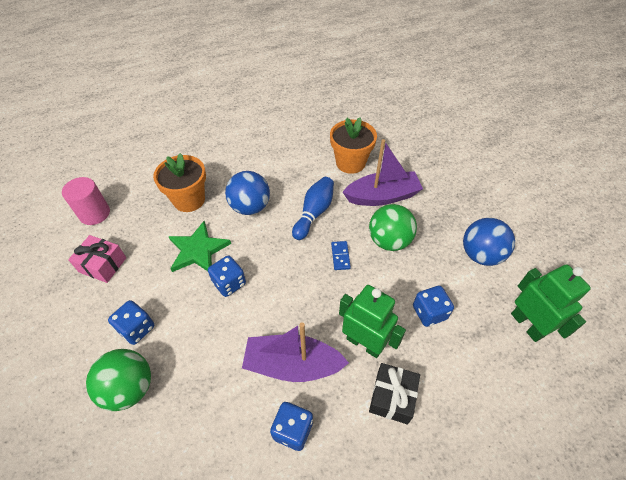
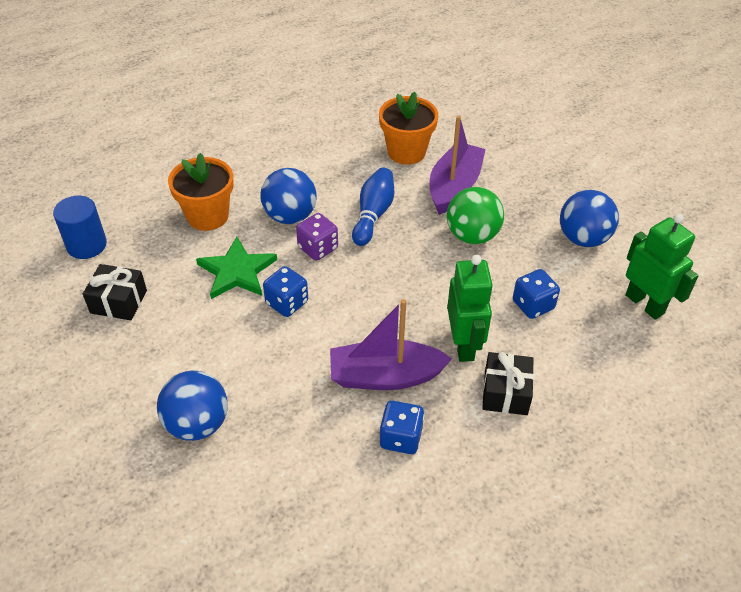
camera: 10 degrees left, 5 degrees down
pink cylinder [62,177,110,225] -> blue cylinder [53,196,107,259]
pink gift [68,235,126,283] -> black gift [83,264,147,320]
green ball [86,349,151,411] -> blue ball [157,371,228,441]
blue dice [108,300,154,345] -> none
blue domino [331,241,351,270] -> none
green robot [339,285,406,358] -> green robot turned 60 degrees clockwise [447,255,493,362]
purple boat [343,139,423,206] -> purple boat turned 45 degrees counterclockwise [430,115,486,215]
none -> purple dice [296,213,338,261]

